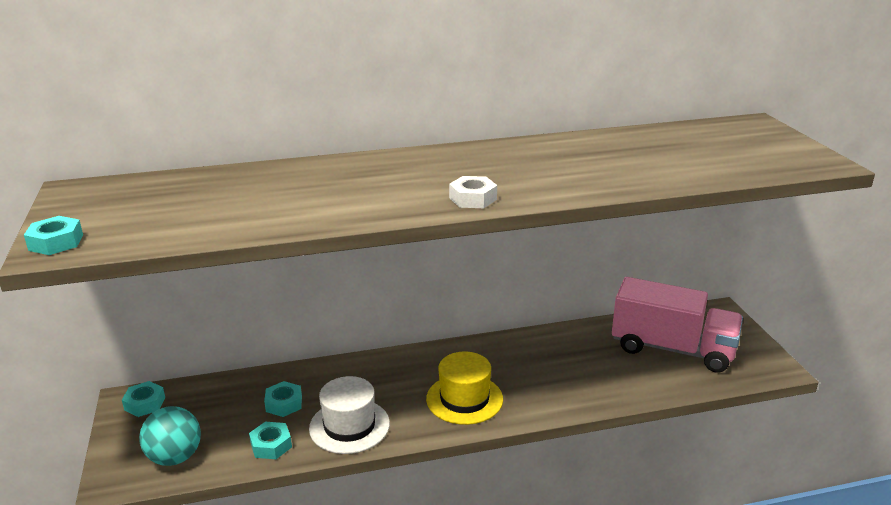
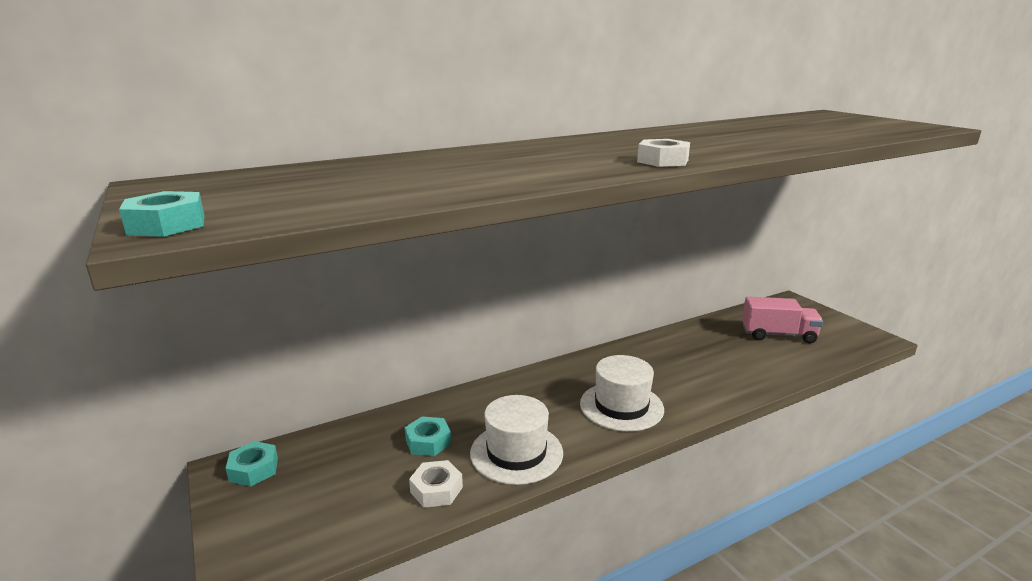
camera: 15 degrees left, 5 degrees down
turquoise ball [139,406,201,466] -> none
turquoise nut [249,422,292,459] -> white nut [409,460,463,508]
yellow hat [426,352,503,425] -> white hat [580,355,664,432]
pink truck [612,277,743,373] -> pink truck [742,296,823,343], size x0.61

